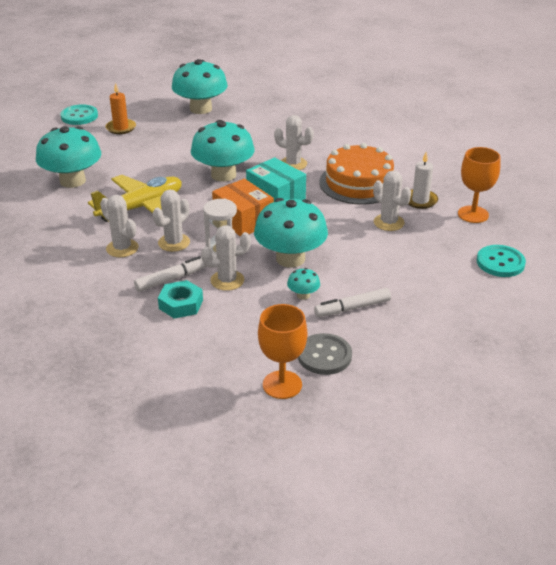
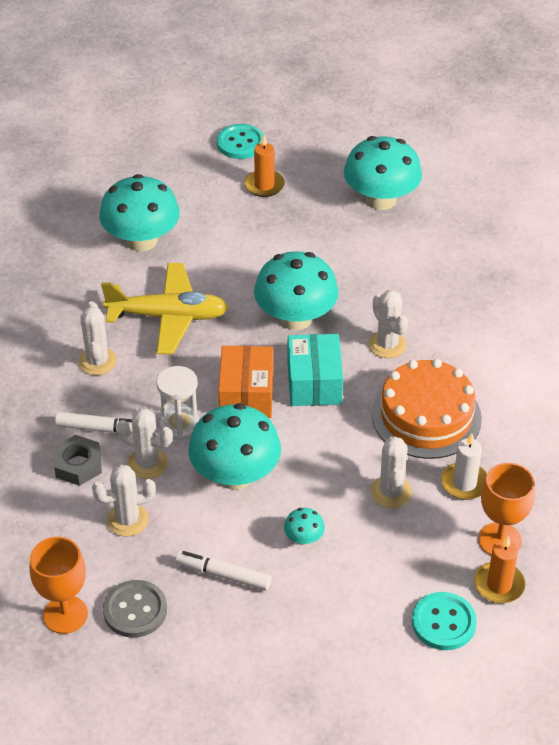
camera: 40 degrees right, 10 degrees up
white cactus [153,189,190,252] -> white cactus moved to [92,465,156,537]
turquoise nut [158,280,203,319] -> grey nut [53,435,102,486]
turquoise mushroom [287,268,320,300] -> turquoise mushroom moved to [284,508,325,545]
none -> orange candle [474,536,525,603]

